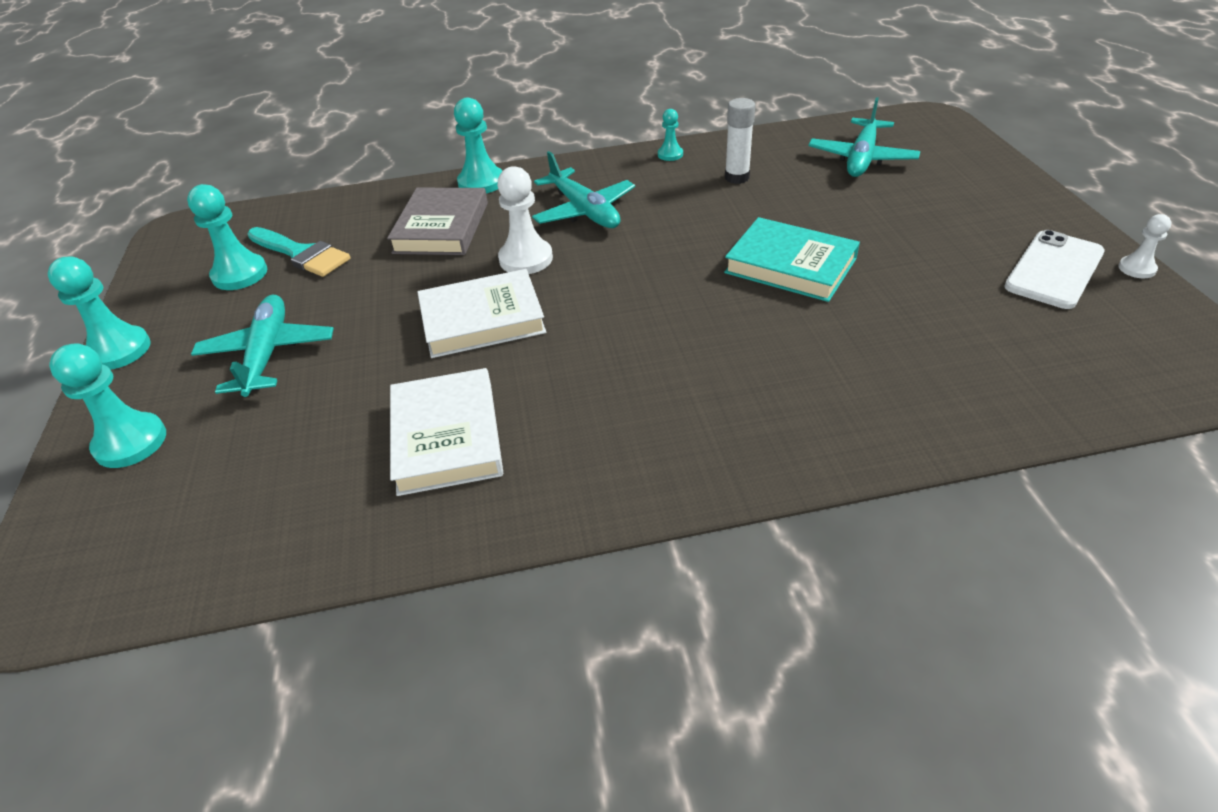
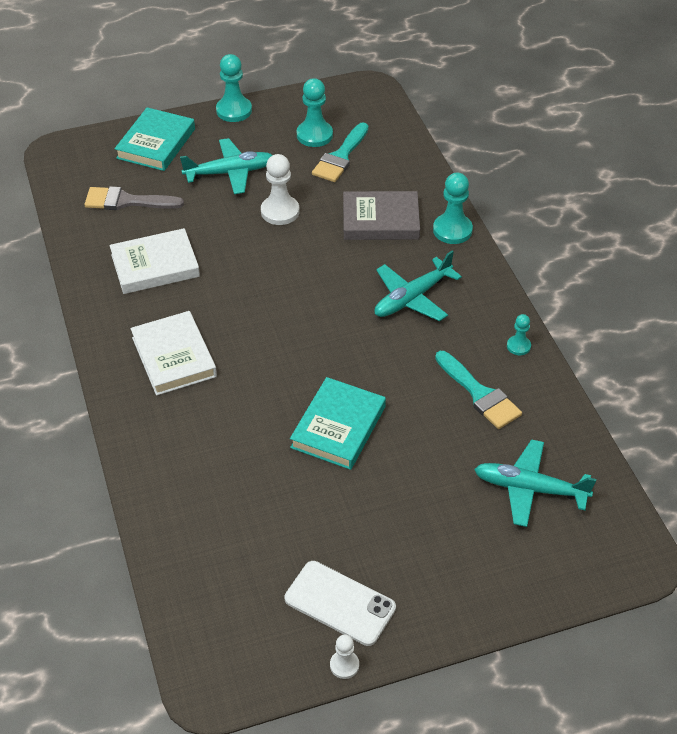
camera: 80 degrees right, 5 degrees up
turquoise pawn [49,343,166,468] -> turquoise book [115,107,195,171]
white book [417,269,546,358] -> white book moved to [130,311,217,396]
white pawn [497,166,553,274] -> white pawn moved to [261,154,300,225]
white glue stick [725,98,755,184] -> turquoise brush [435,351,522,429]
none -> grey brush [84,186,184,210]

